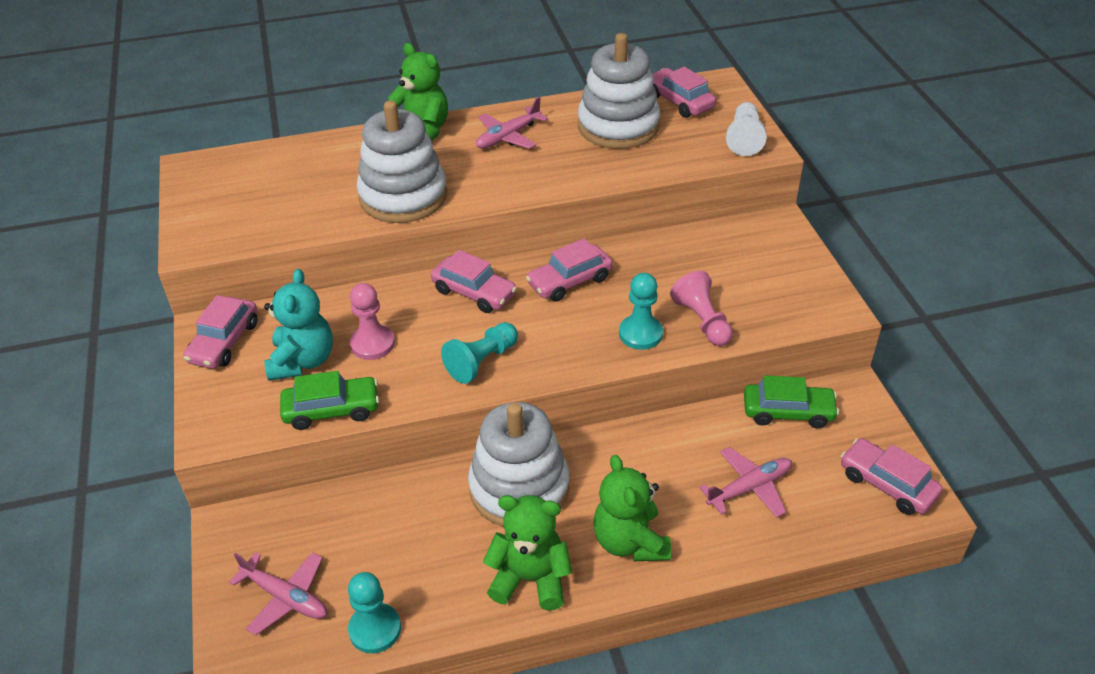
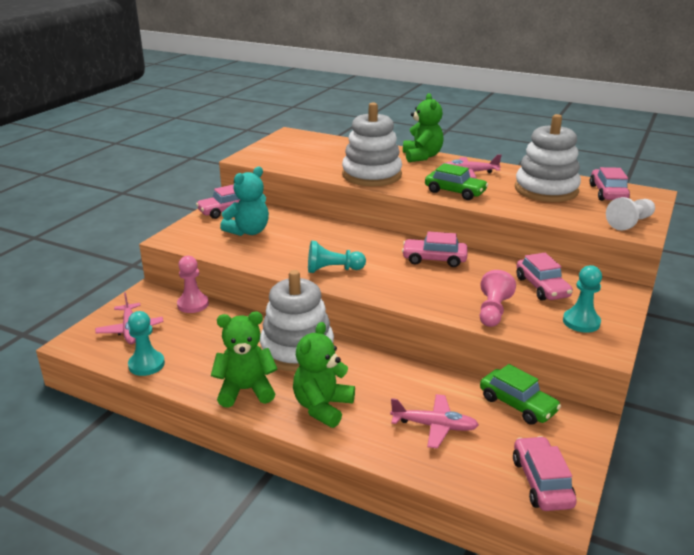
camera: 40 degrees right, 15 degrees down
green car [280,371,379,430] -> green car moved to [425,163,488,200]
pink pawn [350,283,395,360] -> pink pawn moved to [177,256,209,313]
pink car [431,250,517,313] -> pink car moved to [516,253,573,301]
green teddy bear [483,495,572,611] -> green teddy bear turned 60 degrees counterclockwise [211,312,277,408]
turquoise pawn [619,273,663,350] -> turquoise pawn moved to [563,265,602,333]

